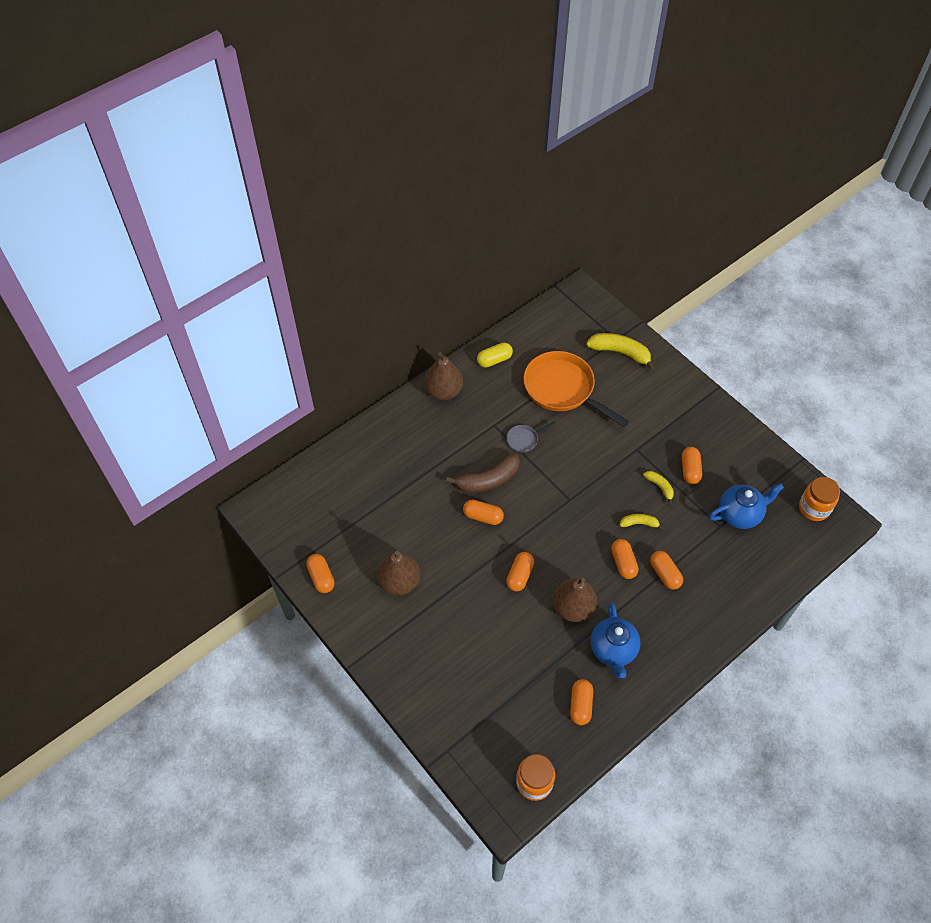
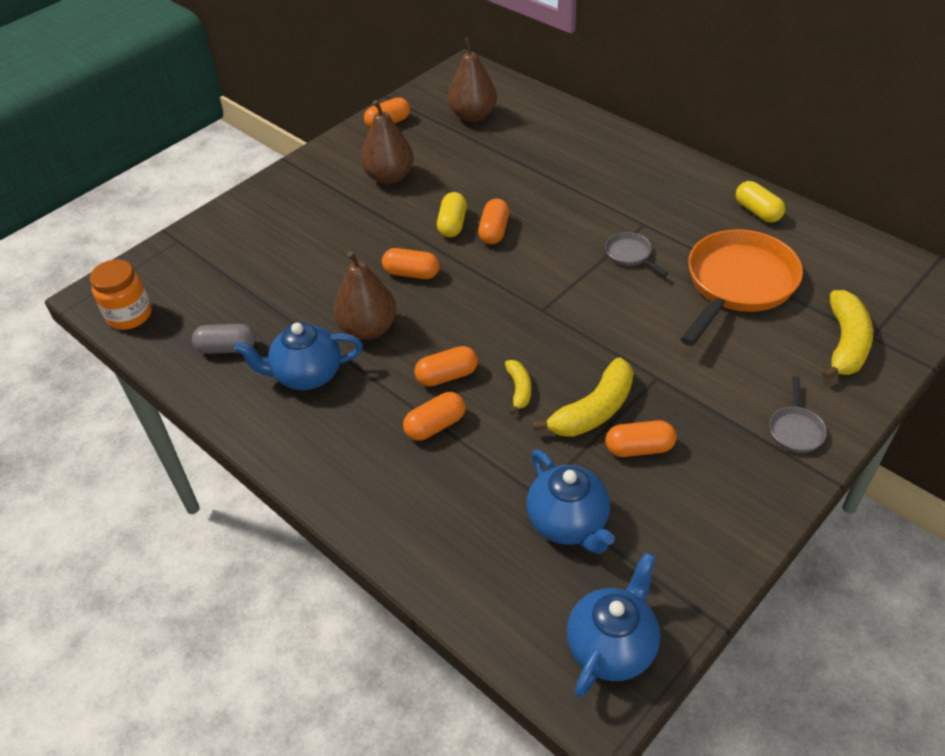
camera: 85 degrees right, 10 degrees down
brown pear [425,352,463,400] -> brown pear moved to [448,38,497,122]
brown banana [446,453,520,493] -> none
orange capsule [570,679,593,725] -> grey capsule [192,324,256,354]
yellow banana [643,471,674,504] -> yellow banana [532,357,633,437], size x1.83
orange jar [799,477,840,521] -> blue teapot [567,552,660,697]
none -> yellow capsule [437,192,467,237]
none -> grey pan [769,376,827,453]

